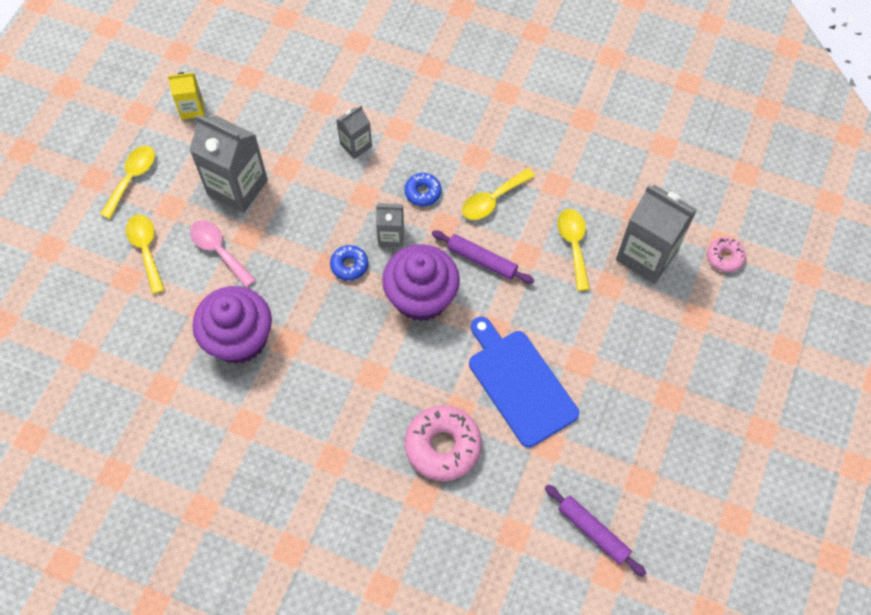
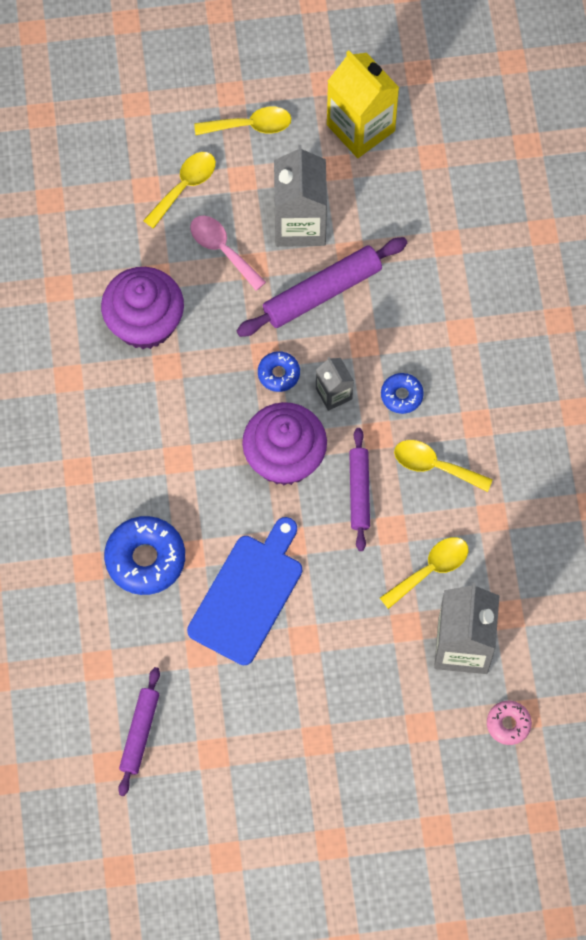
camera: 60 degrees right, 5 degrees up
yellow carton [168,72,204,120] -> yellow carton [327,50,399,158], size x1.87
pink spoon [190,220,256,287] -> pink spoon turned 60 degrees counterclockwise [190,216,266,291]
grey carton [336,106,372,159] -> none
pink donut [405,405,482,481] -> blue donut [104,516,185,595]
none -> purple rolling pin [237,237,407,337]

